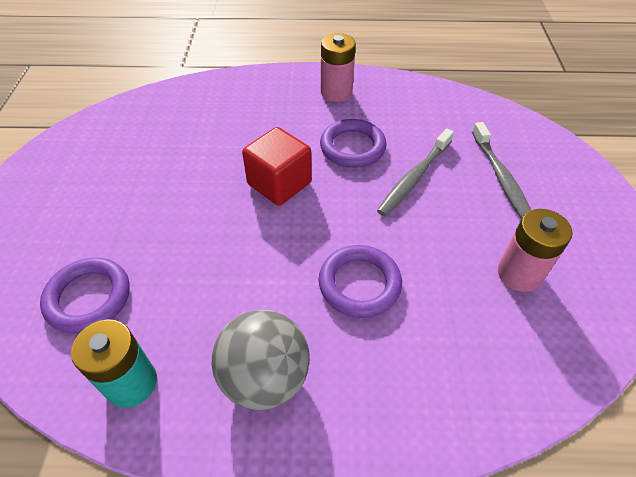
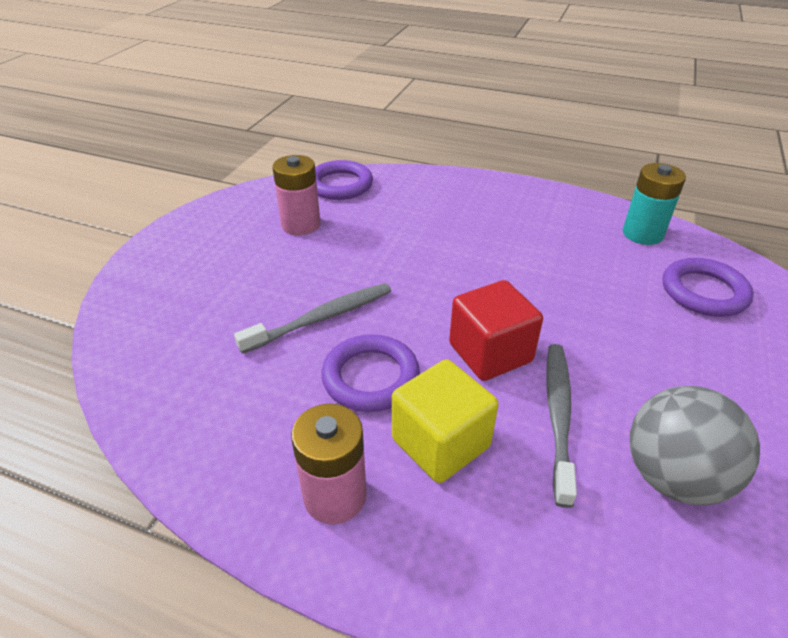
camera: 160 degrees left, 10 degrees down
grey ball [212,310,310,410] -> grey ball moved to [630,386,760,505]
purple ring [319,245,402,318] -> purple ring moved to [315,160,373,200]
grey toothbrush [472,122,531,219] -> grey toothbrush moved to [546,344,577,508]
none -> yellow cube [392,359,498,483]

